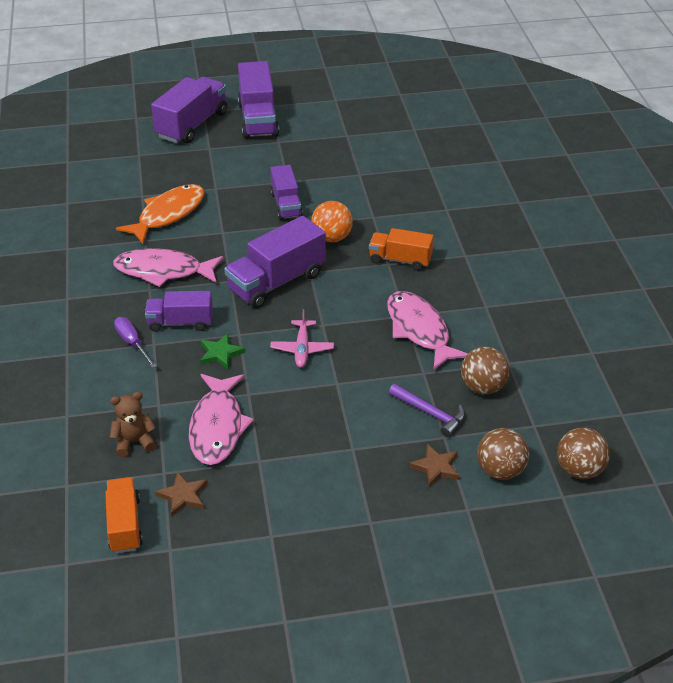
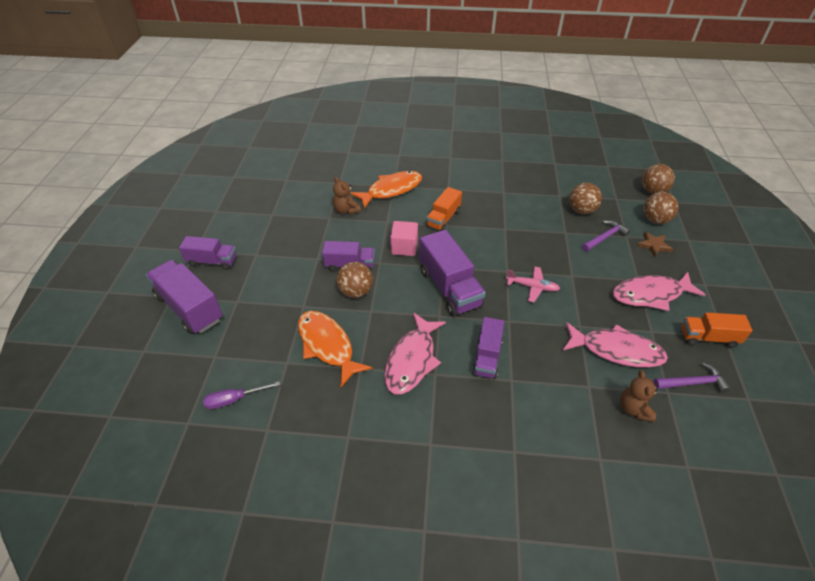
camera: 75 degrees left, 5 degrees up
orange truck [105,477,143,553] -> orange truck moved to [681,312,752,348]
purple screwdriver [114,317,157,368] -> purple screwdriver moved to [203,381,280,409]
brown star [155,471,208,516] -> purple hammer [654,363,730,393]
green star [200,333,245,369] -> none
purple truck [238,61,279,139] -> purple truck [179,236,236,270], size x0.62
orange ball [311,201,353,242] -> pink cube [390,221,418,256]
pink fish [387,291,468,370] -> pink fish moved to [612,272,706,311]
none -> brown teddy bear [333,177,361,214]
none -> brown ball [337,262,373,298]
none -> orange fish [350,171,422,208]

